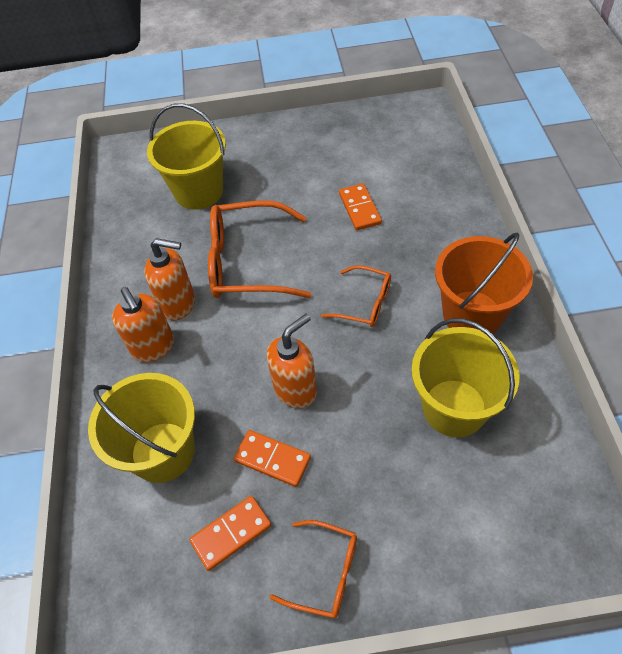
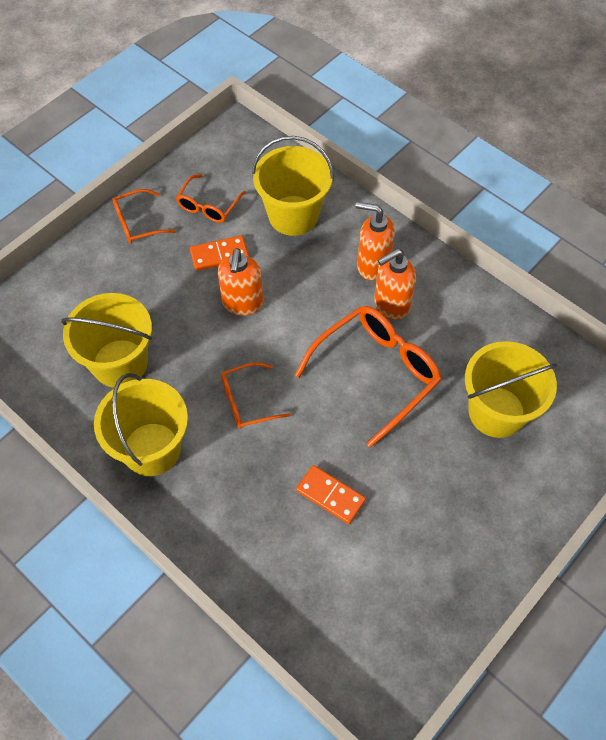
camera: 135 degrees right, 5 degrees up
orange domino [189,496,271,571] -> orange glasses [176,174,246,223]
orange bucket [435,233,533,334] -> yellow bucket [94,373,188,476]

